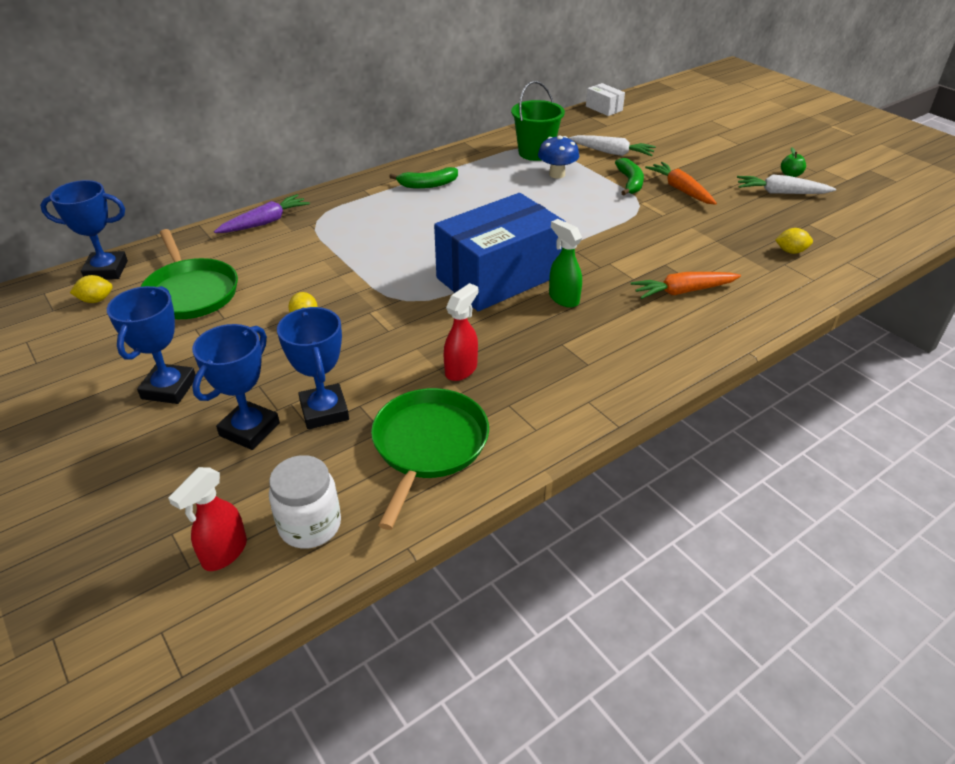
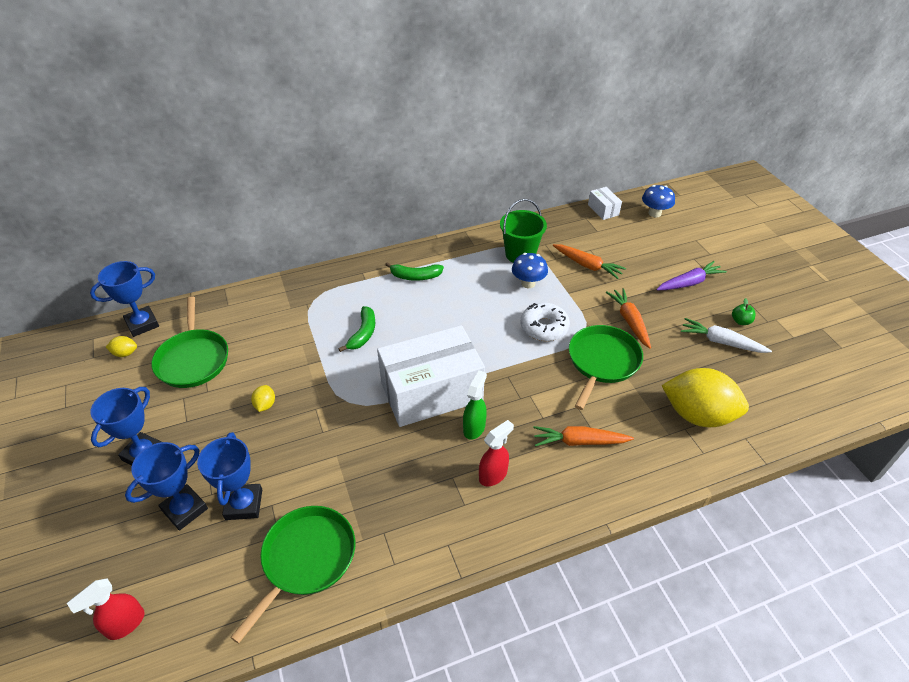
camera: 15 degrees right, 5 degrees up
blue trophy [40,180,128,280] -> blue trophy turned 45 degrees counterclockwise [90,261,159,337]
purple carrot [214,194,310,233] -> purple carrot moved to [656,261,727,290]
white jar [269,455,341,549] -> none
blue box [434,193,566,311] -> white box [377,325,485,427]
red spray bottle [444,283,478,381] -> red spray bottle moved to [479,420,514,486]
green spray bottle [549,219,582,308] -> green spray bottle turned 45 degrees clockwise [463,370,487,440]
white carrot [569,135,656,156] -> orange carrot [553,244,626,279]
green banana [615,158,644,195] -> green banana moved to [338,306,375,352]
yellow lemon [775,228,813,254] -> yellow lemon [661,368,749,427], size x2.49
none -> white donut [521,302,570,341]
none -> green pan [569,325,643,410]
none -> blue mushroom [642,185,675,217]

